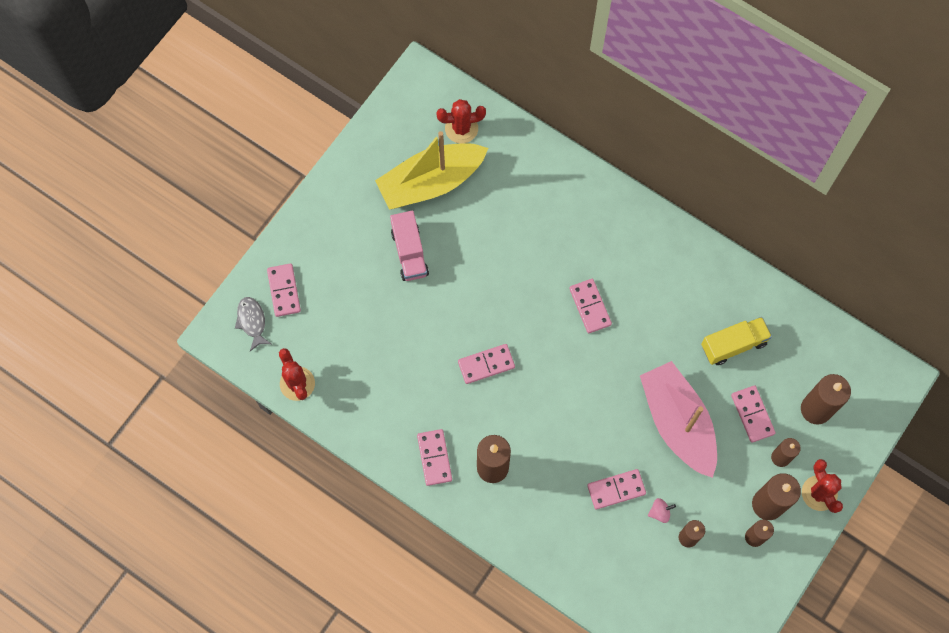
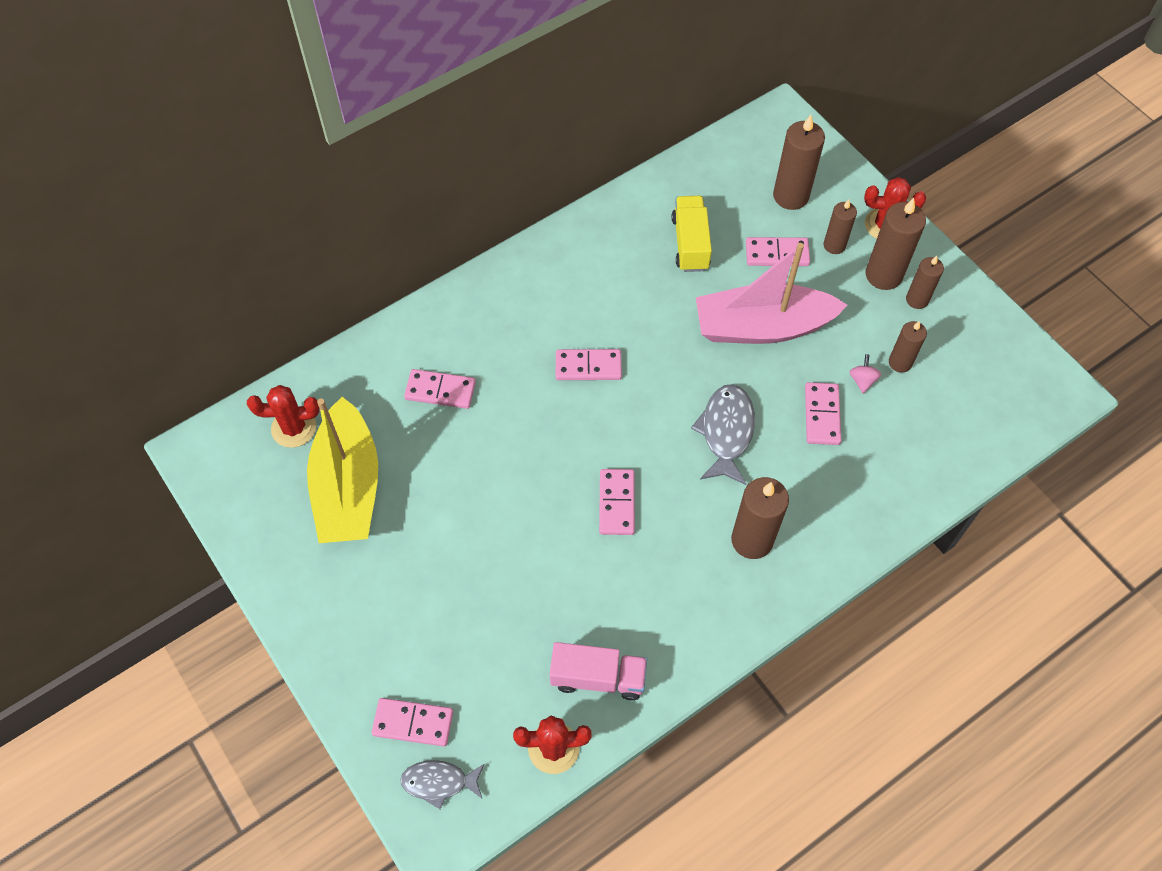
camera: 70 degrees left, 10 degrees down
pink truck [390,211,429,281] -> pink truck moved to [550,642,647,700]
pink domino [417,429,452,486] -> pink domino moved to [404,369,476,409]
red cactus [436,99,486,144] -> red cactus turned 75 degrees clockwise [247,385,320,448]
none -> grey fish [691,384,755,485]

